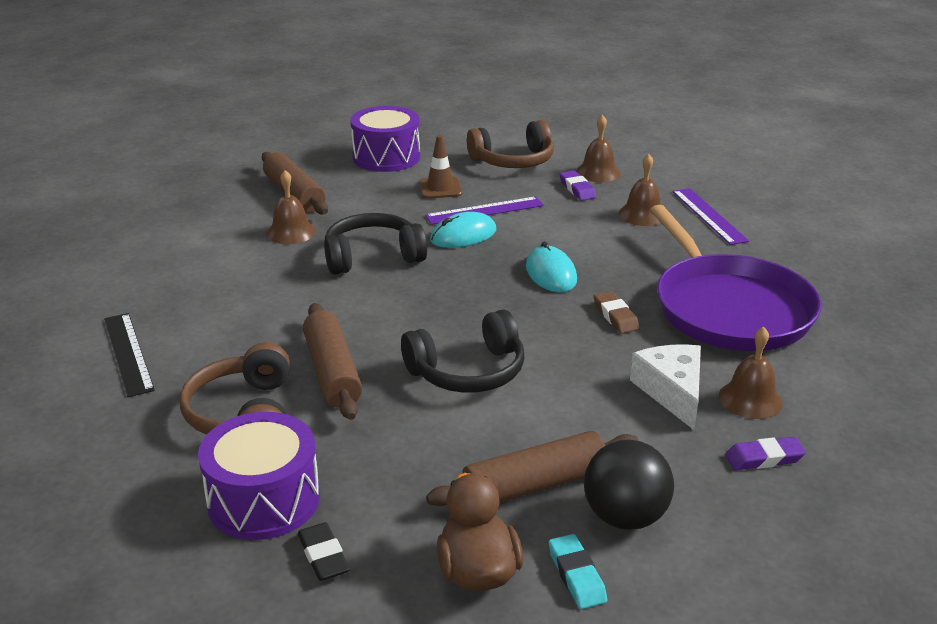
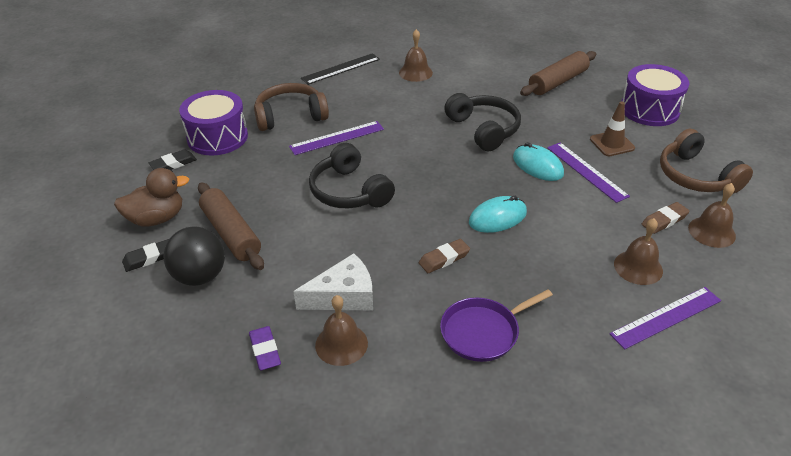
camera: 80 degrees right, 10 degrees up
brown bell [267,170,316,244] -> brown bell moved to [399,29,433,82]
brown rolling pin [303,303,362,420] -> purple ruler [289,121,384,155]
turquoise eraser [549,534,607,609] -> black eraser [122,239,169,272]
purple eraser [560,171,596,201] -> brown eraser [642,202,690,234]
purple pan [650,205,821,351] -> purple pan [440,289,553,362], size x0.52

